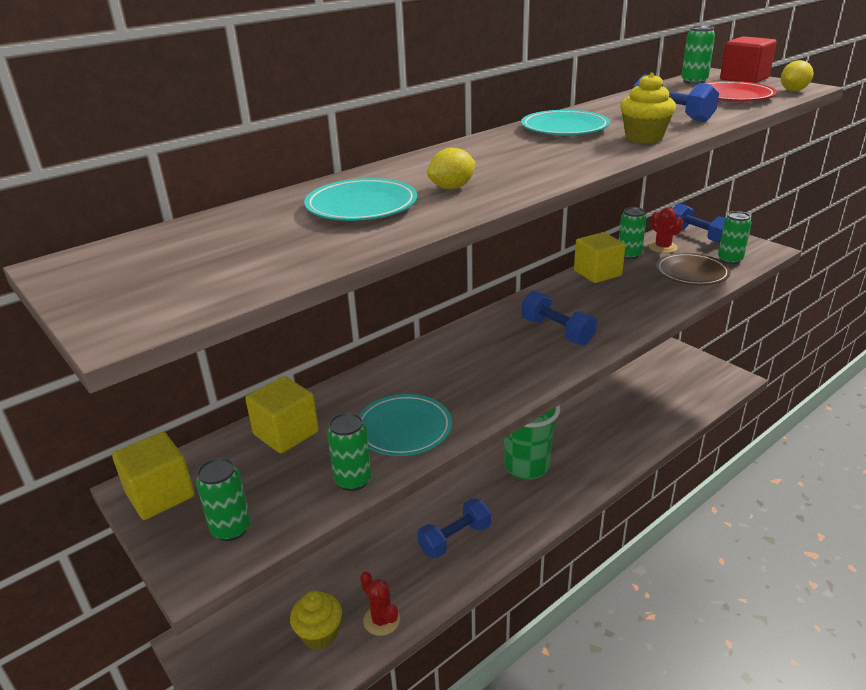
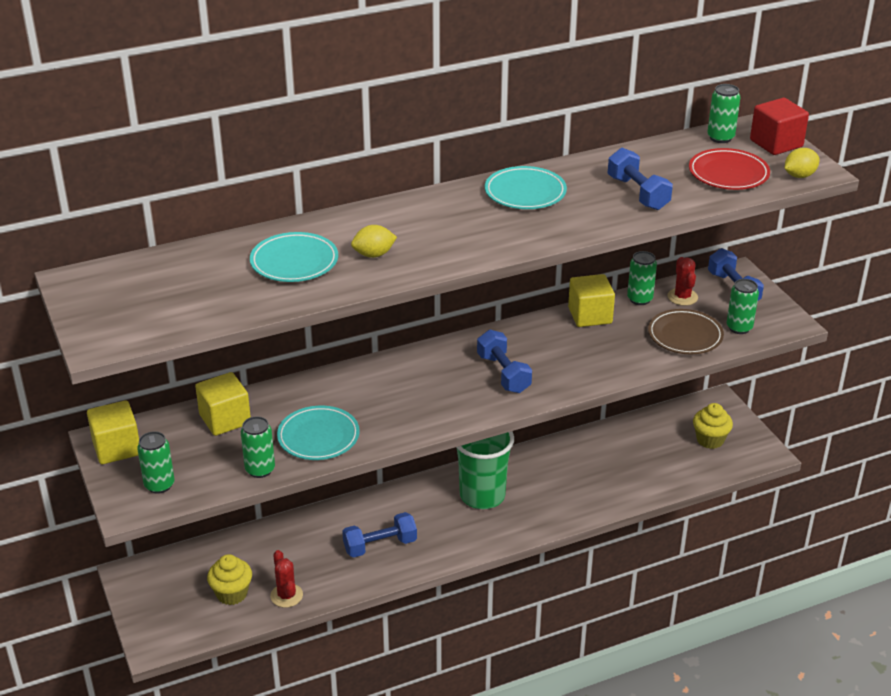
camera: 15 degrees right, 5 degrees up
yellow cupcake [620,73,676,144] -> yellow cupcake moved to [693,403,733,449]

